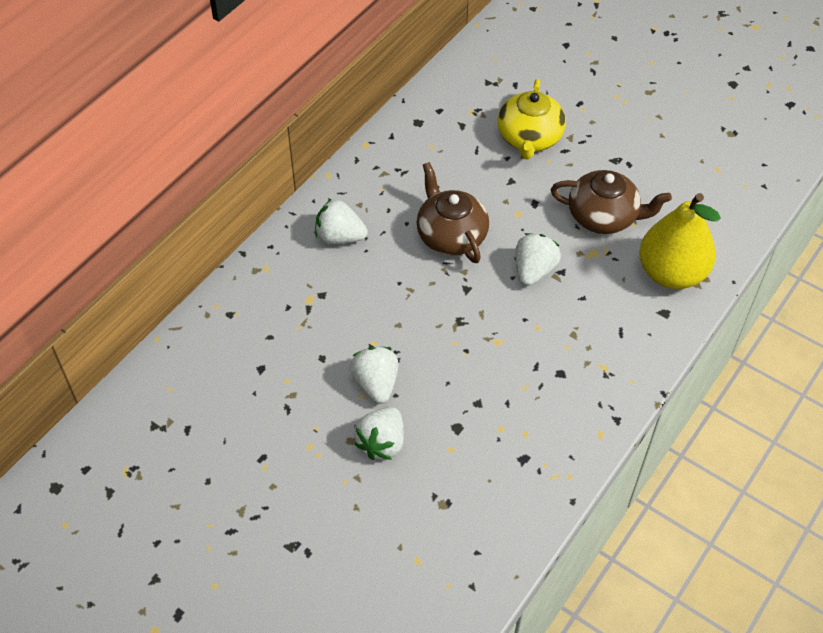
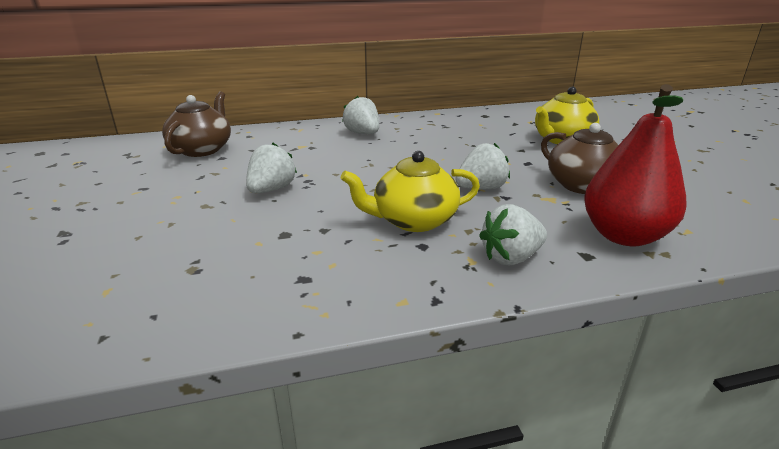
camera: 40 degrees right, 25 degrees down
white strawberry [354,407,404,460] -> white strawberry moved to [479,204,547,265]
brown teapot [416,162,489,263] -> brown teapot moved to [162,91,231,157]
yellow pear [639,193,721,289] -> red pear [584,84,687,246]
none -> yellow teapot [341,151,480,232]

